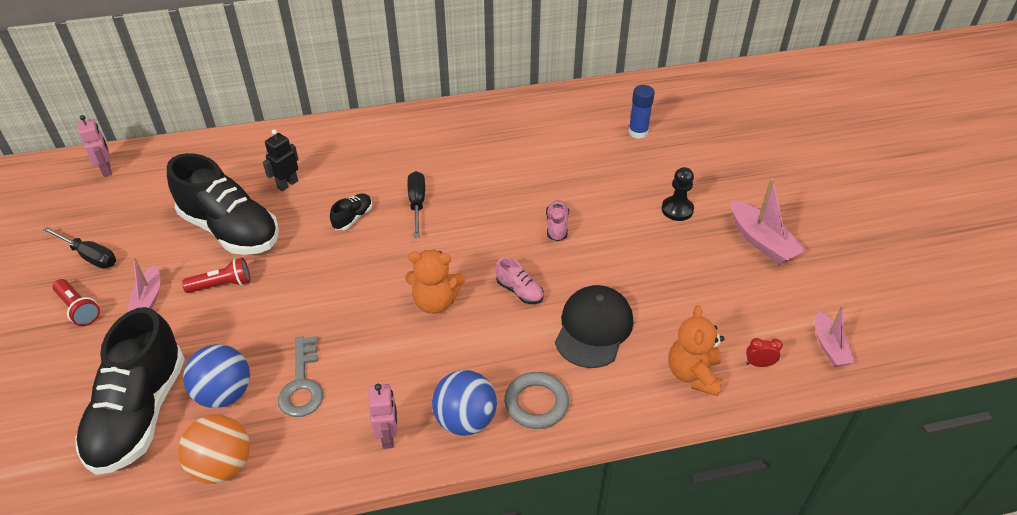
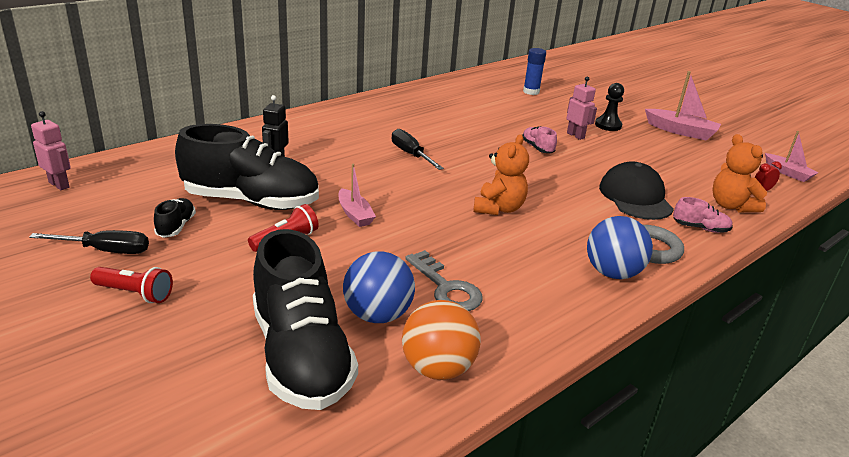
camera: 30 degrees left, 15 degrees down
pink boat [128,257,160,312] -> pink boat moved to [338,164,376,227]
black shoe [330,194,372,230] -> black shoe moved to [154,198,196,238]
pink robot [369,384,397,449] -> pink robot moved to [567,76,597,140]
orange teddy bear [405,250,465,314] -> orange teddy bear turned 45 degrees counterclockwise [473,134,529,215]
pink shoe [496,258,544,304] -> pink shoe moved to [673,197,733,233]

